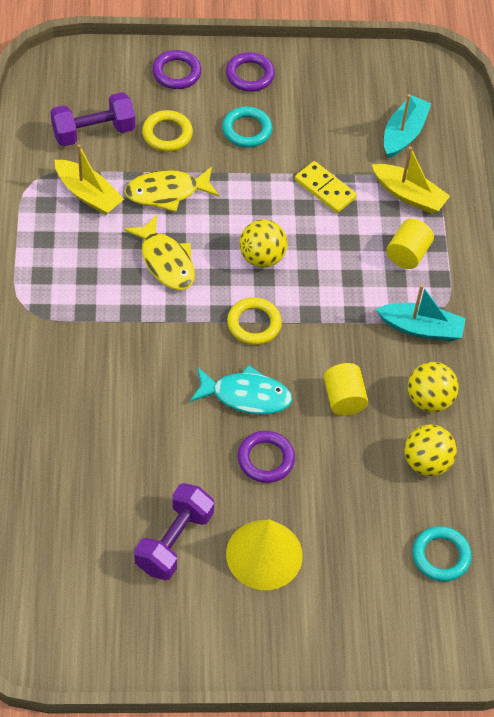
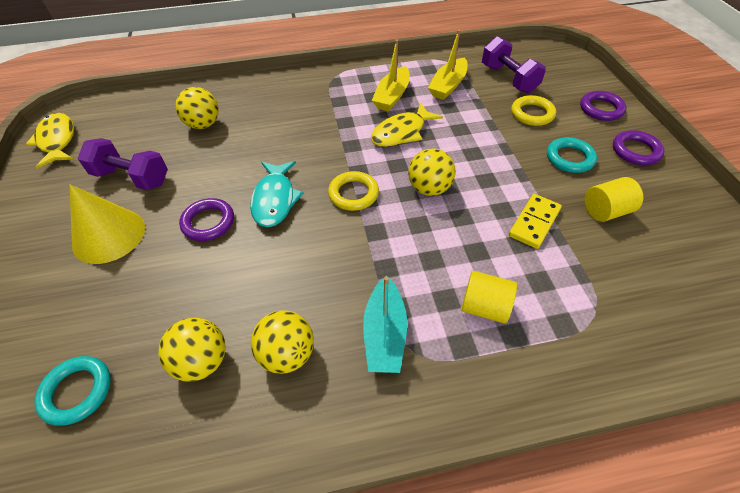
camera: 85 degrees right, 5 degrees down
yellow fish [125,167,219,212] -> yellow fish moved to [26,113,74,169]
yellow cylinder [324,363,368,416] -> yellow cylinder moved to [584,177,643,222]
yellow boat [372,147,450,214] -> yellow boat moved to [372,39,410,111]
turquoise boat [384,94,431,158] -> none
none -> yellow ball [176,87,219,129]

